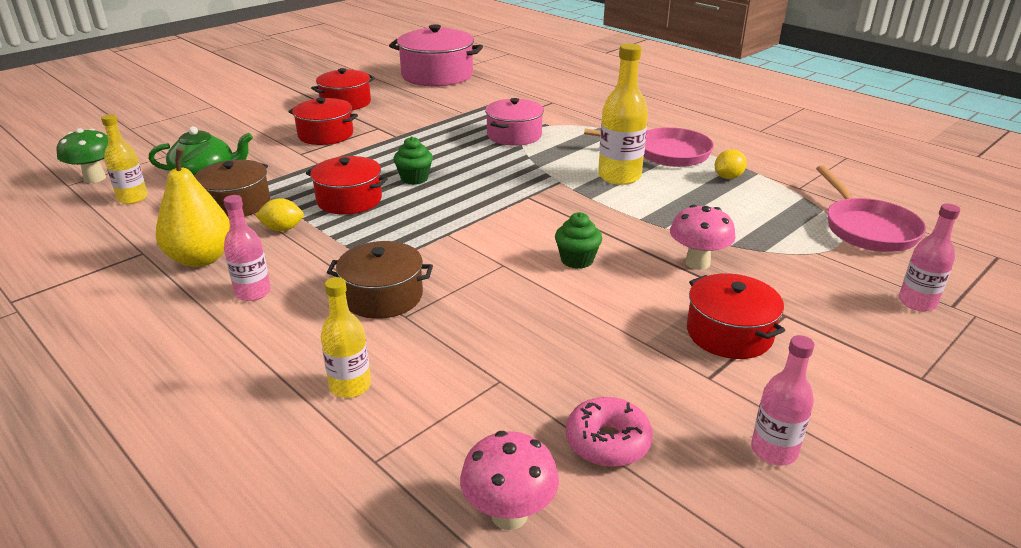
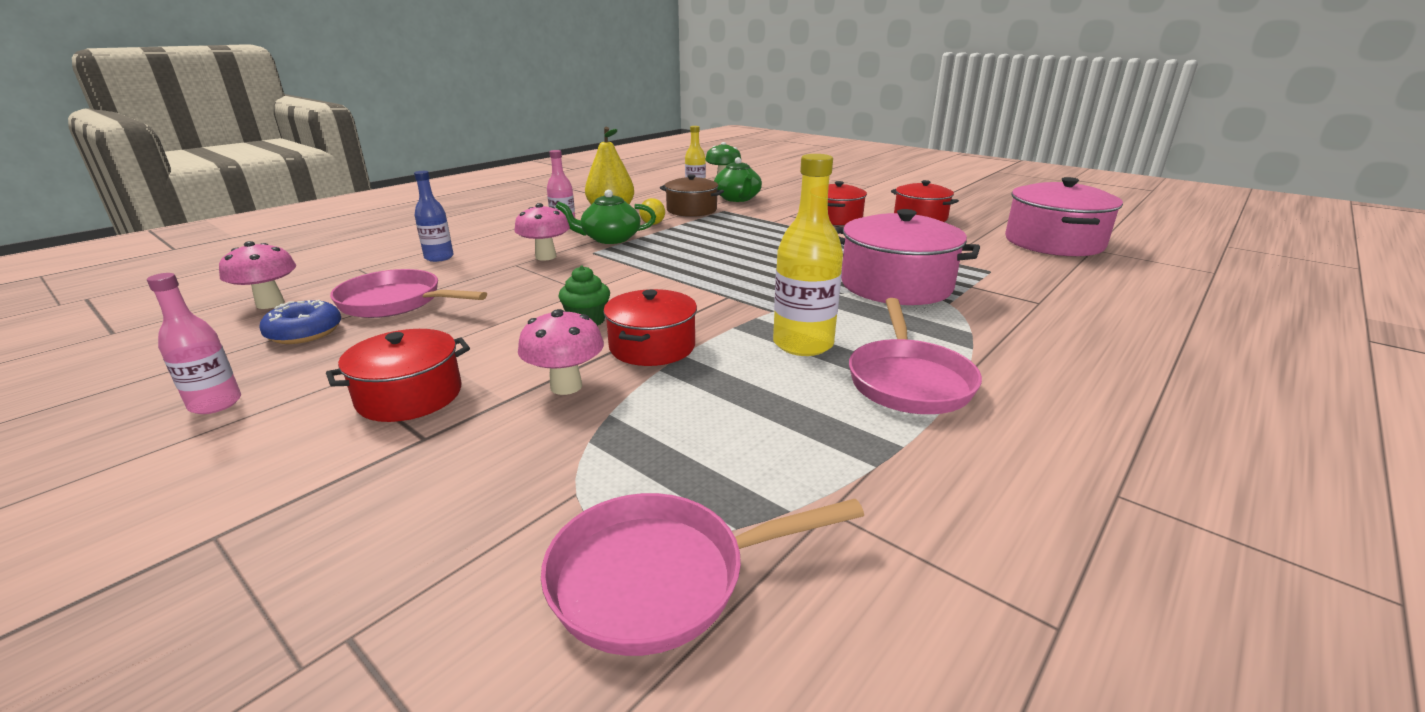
camera: 85 degrees right, 5 degrees down
red pot [306,156,388,215] -> red pot moved to [603,289,697,366]
yellow bottle [321,277,371,398] -> blue bottle [414,171,454,262]
brown pot [327,241,433,319] -> pink mushroom [514,203,570,261]
green cupcake [393,137,433,185] -> none
pink pot [485,98,544,146] -> pink pot [836,209,980,305], size x1.56
pink donut [566,397,653,467] -> blue donut [259,300,341,344]
yellow lemon [715,149,747,179] -> none
pink bottle [899,204,960,311] -> none
none -> pink pan [330,269,487,318]
none -> green teapot [556,190,656,244]

